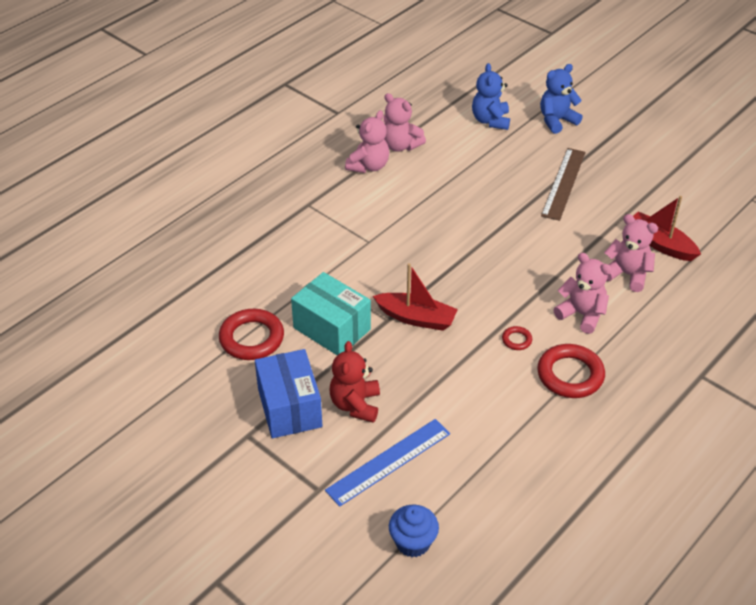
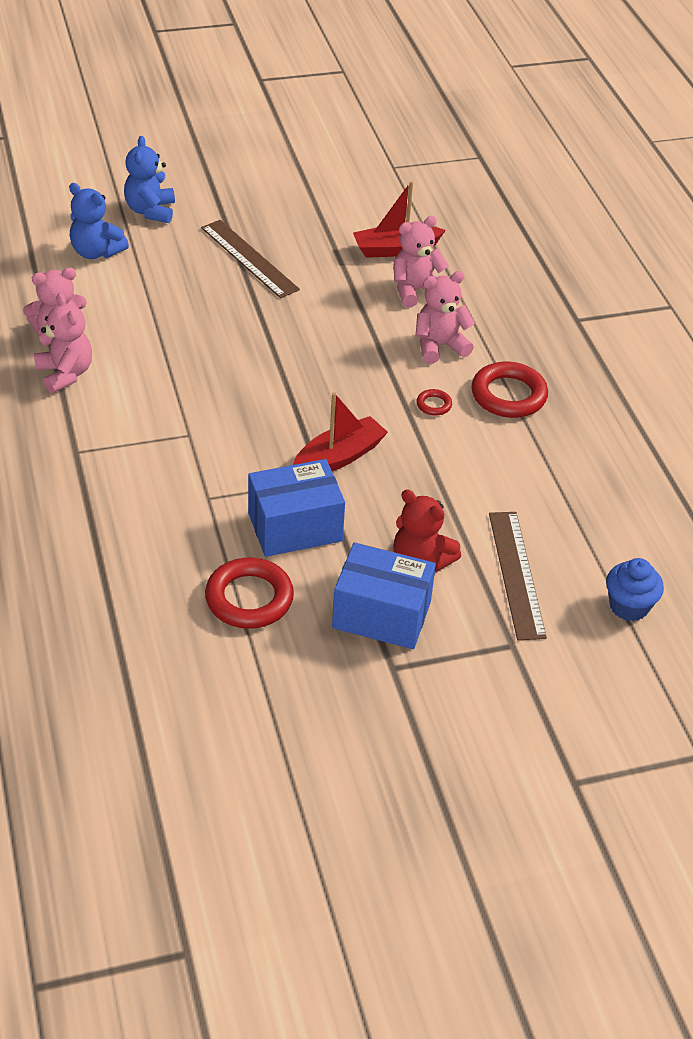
camera: 60 degrees left, 0 degrees up
turquoise box [291,272,371,355] -> blue box [248,459,345,557]
blue ruler [325,419,450,507] -> brown ruler [489,512,547,640]

